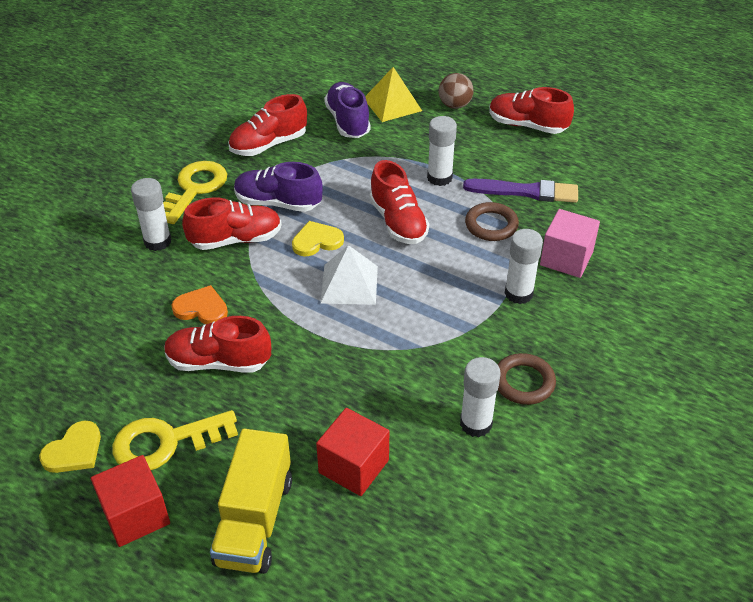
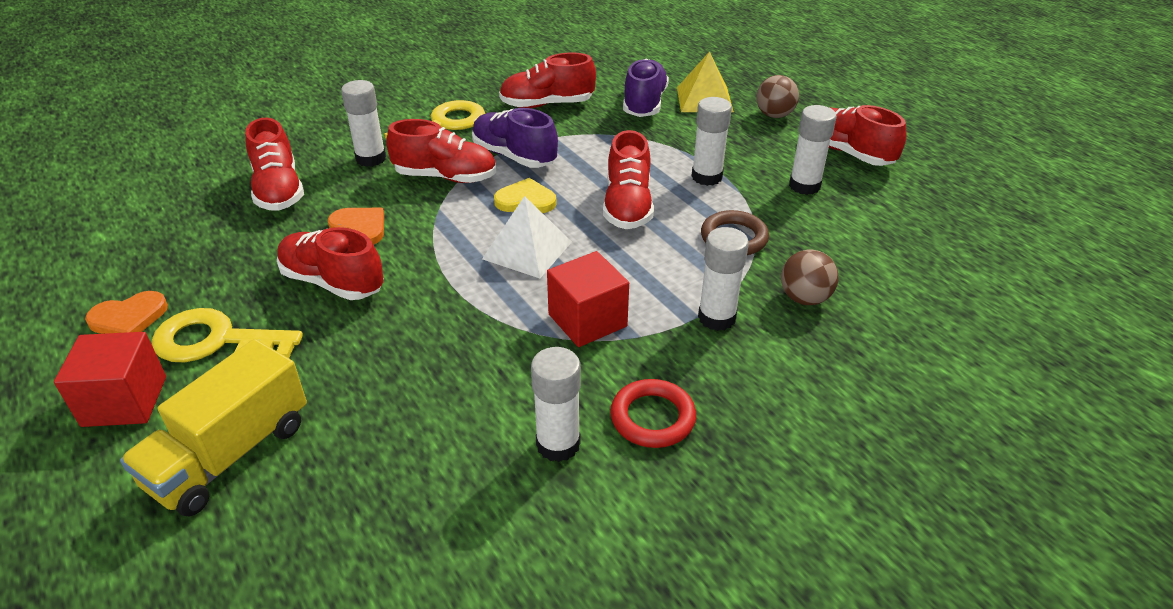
camera: 25 degrees right, 5 degrees down
yellow heart [39,421,101,473] -> orange heart [85,291,168,334]
red cube [316,408,389,496] -> red cube moved to [547,251,629,347]
purple brush [463,179,578,203] -> none
brown ring [497,353,556,405] -> red ring [610,379,696,448]
pink cube [540,209,600,278] -> brown ball [781,250,839,305]
none -> red shoe [245,118,304,211]
none -> white glue stick [789,105,837,195]

